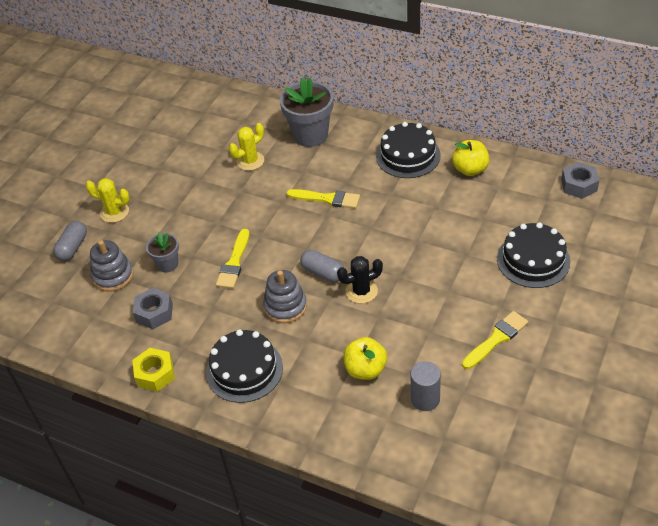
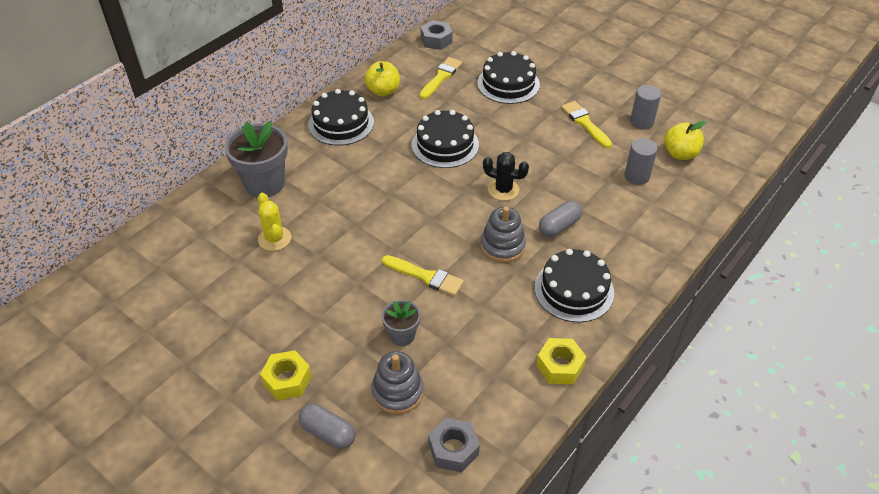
camera: 80 degrees left, 0 degrees up
yellow cactus [85,178,130,223] -> yellow nut [260,350,311,400]
grey nut [133,288,173,329] -> grey nut moved to [428,418,480,473]
yellow brush [286,189,360,209] -> yellow brush moved to [420,57,462,99]
grey capsule [300,250,344,282] -> grey capsule moved to [539,201,582,237]
black cactus [337,256,383,304] -> black cactus turned 60 degrees counterclockwise [483,152,529,201]
yellow apple [343,337,387,380] -> yellow apple moved to [664,121,706,160]
none -> black cake [412,110,479,168]
none -> grey cylinder [630,85,661,130]

